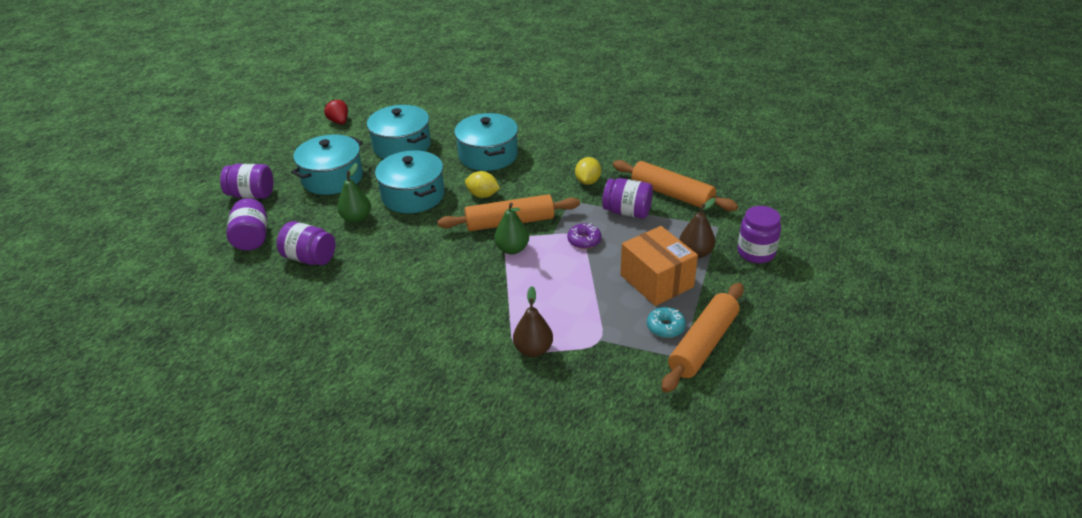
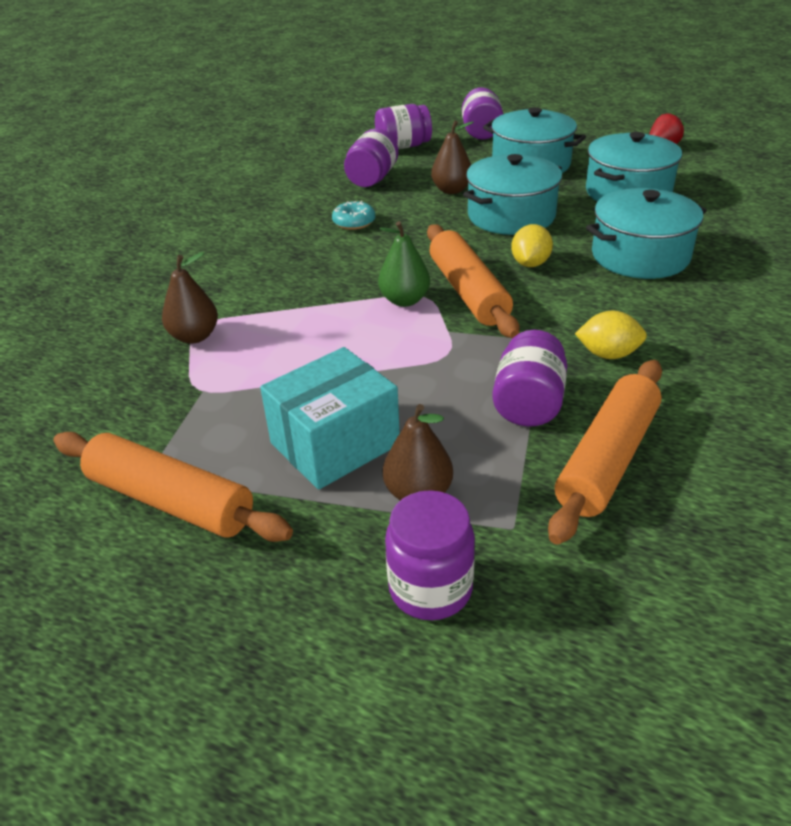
camera: 85 degrees right, 0 degrees up
green pear [337,163,371,223] -> brown pear [431,120,473,194]
purple donut [567,223,602,249] -> none
orange box [620,226,698,306] -> turquoise box [260,347,400,490]
turquoise donut [647,307,686,338] -> turquoise donut moved to [332,201,375,230]

